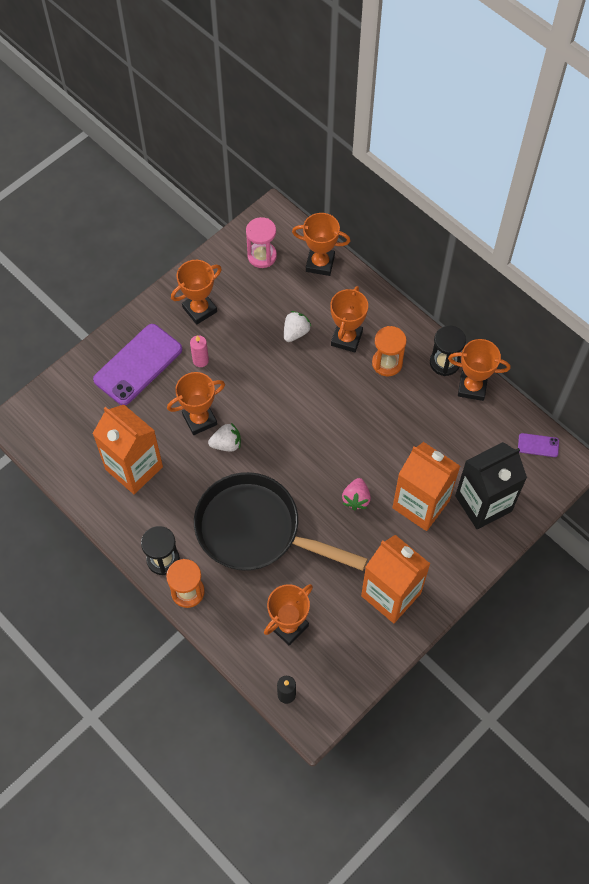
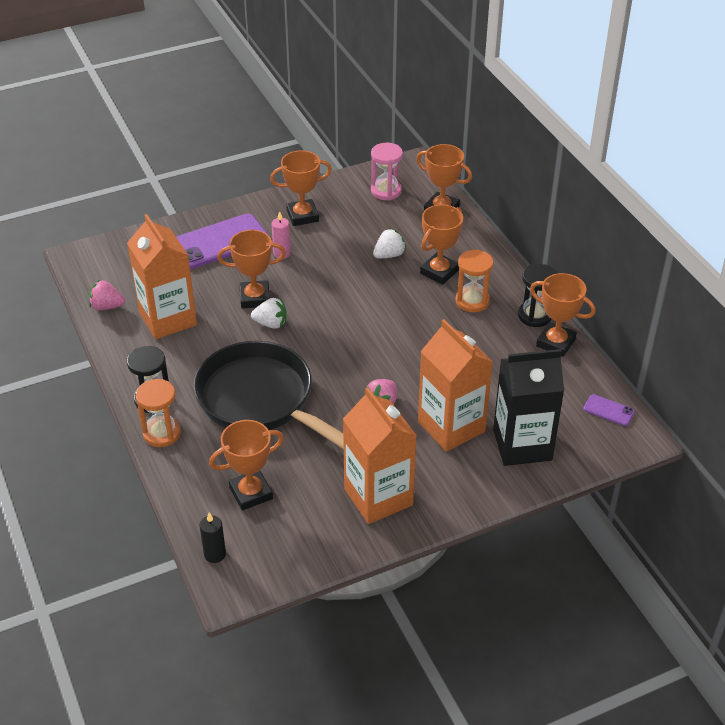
camera: 20 degrees right, 20 degrees down
none -> pink strawberry [89,280,125,310]

